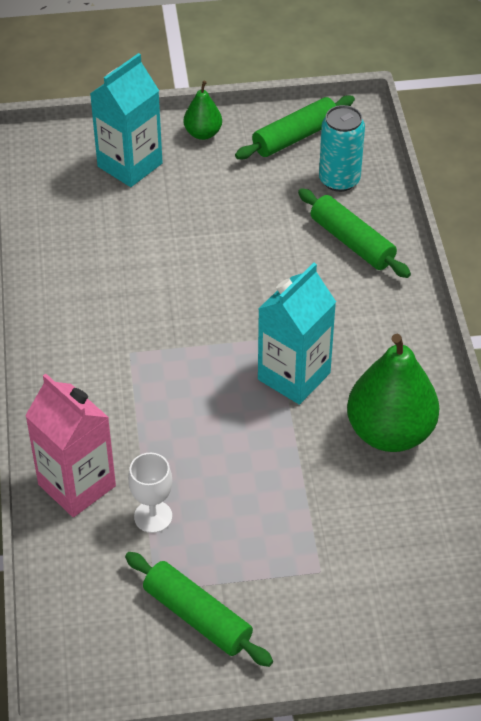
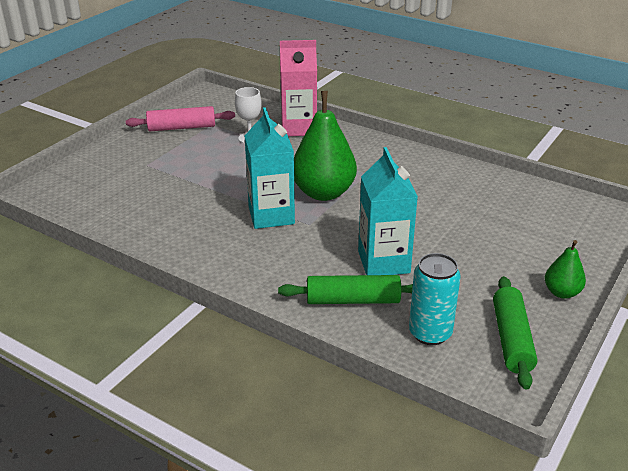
camera: 130 degrees right, 15 degrees down
turquoise carton [90,53,163,187] -> turquoise carton moved to [358,147,418,275]
green rolling pin [125,552,273,667] -> pink rolling pin [126,106,235,131]
green pear [347,334,439,452] -> green pear moved to [294,91,357,201]

